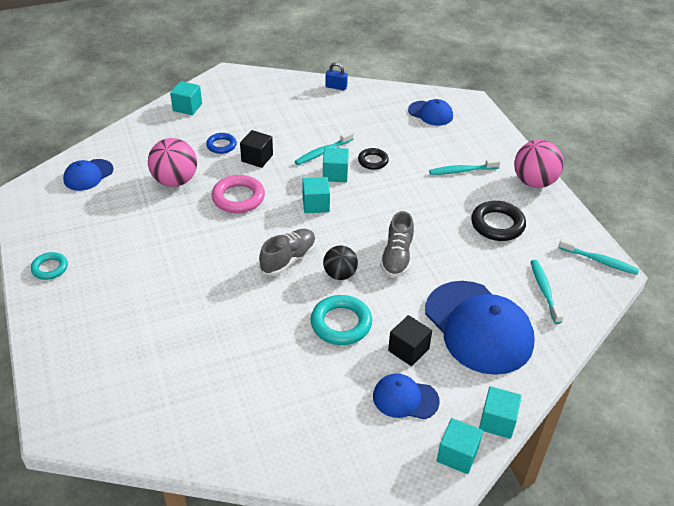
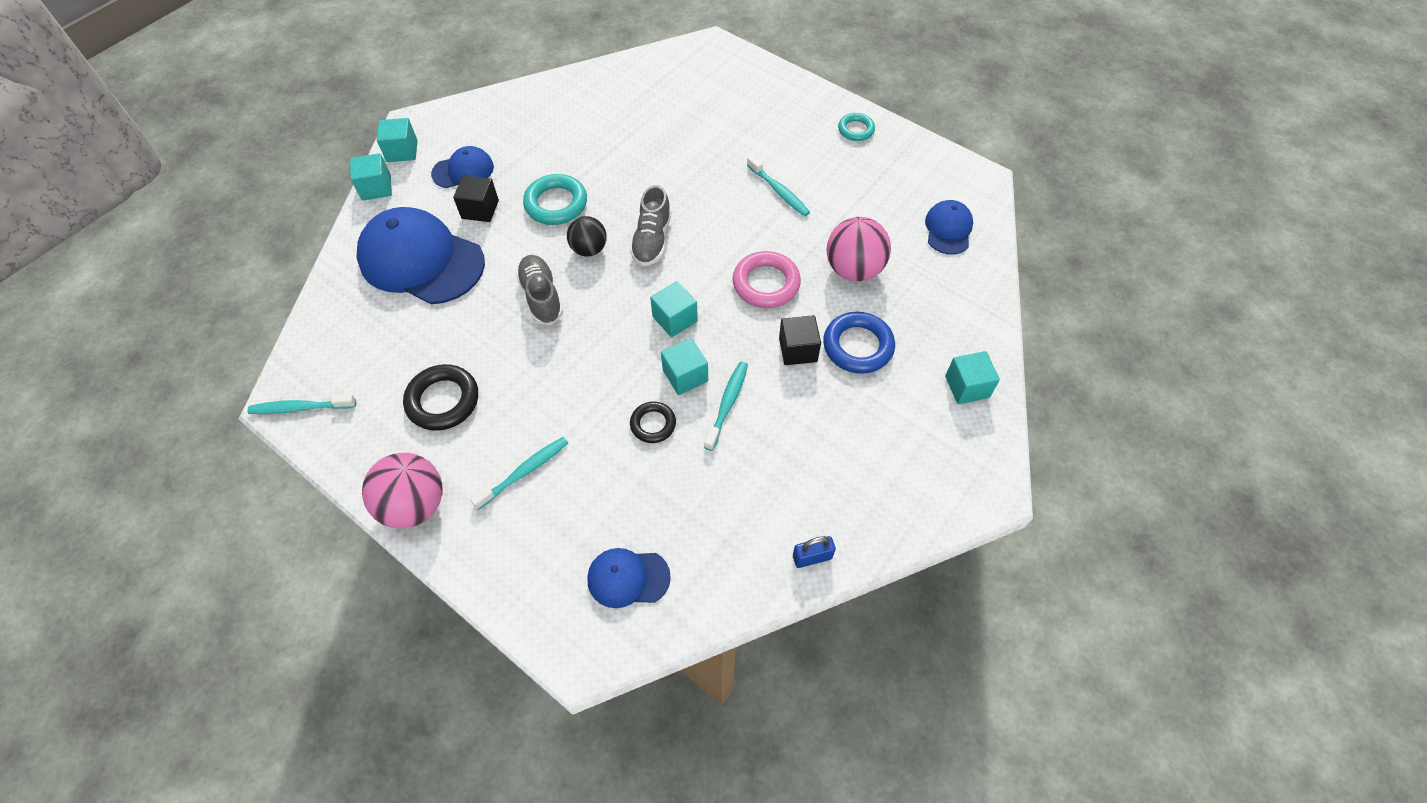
camera: 150 degrees right, 15 degrees up
blue ring [206,133,237,154] -> blue ring [823,312,895,374], size x1.63
turquoise toothbrush [531,260,563,324] -> turquoise toothbrush moved to [747,155,810,216]

